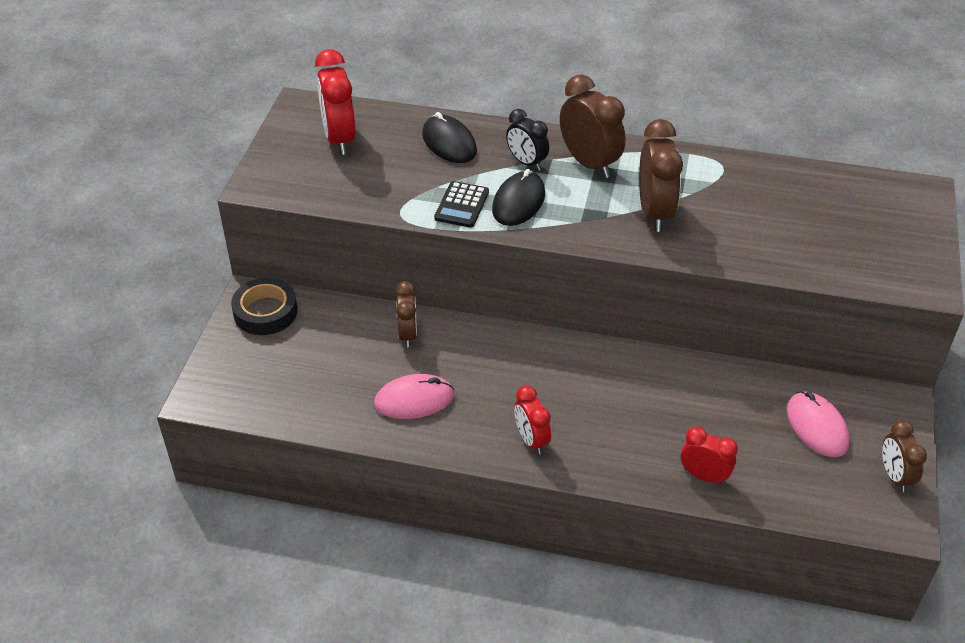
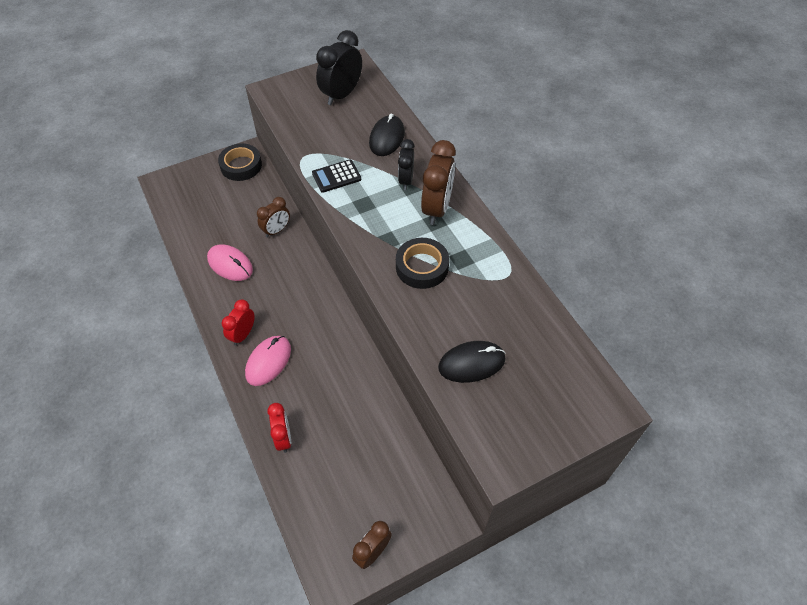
camera: 50 degrees right, 10 degrees up
red clock [315,49,356,155] -> black clock [316,30,362,105]
black mouse [492,169,545,226] -> black mouse moved to [438,341,506,383]
brown clock [639,119,683,232] -> black tape [396,238,449,289]
pink mouse [787,391,850,457] -> pink mouse moved to [245,336,291,386]

